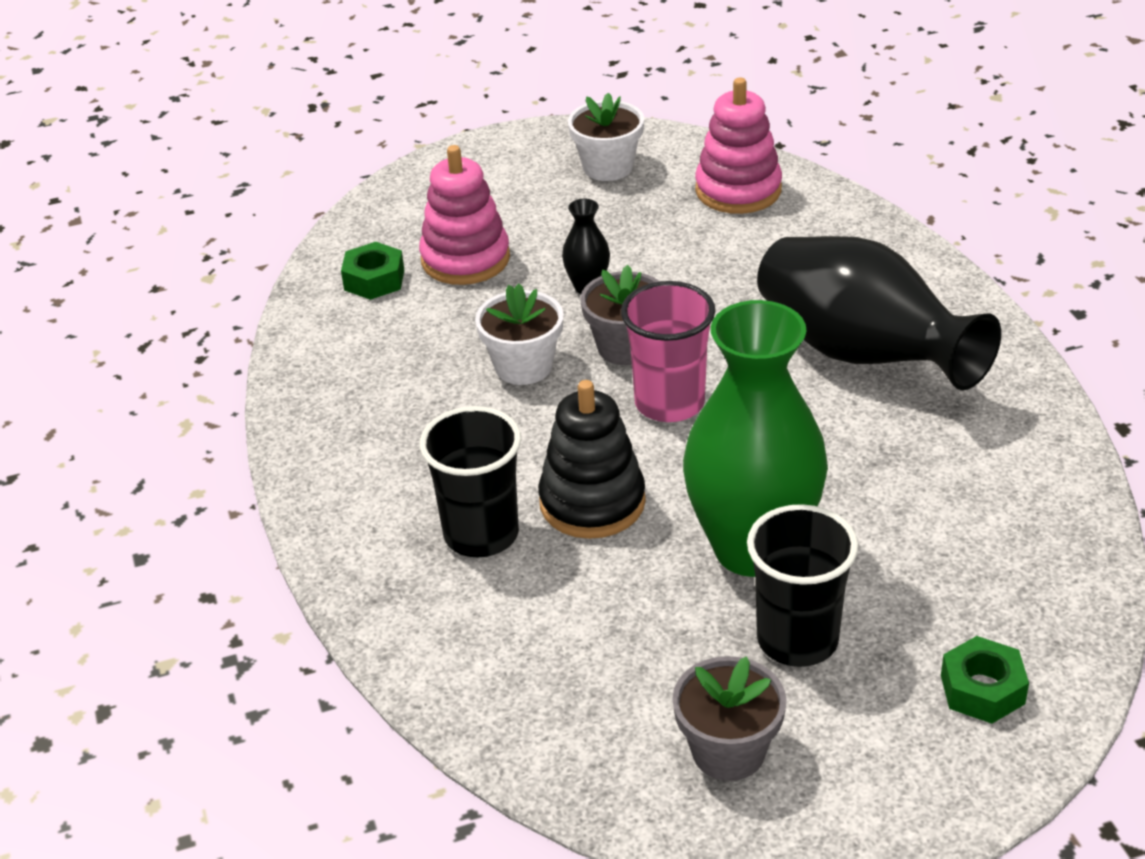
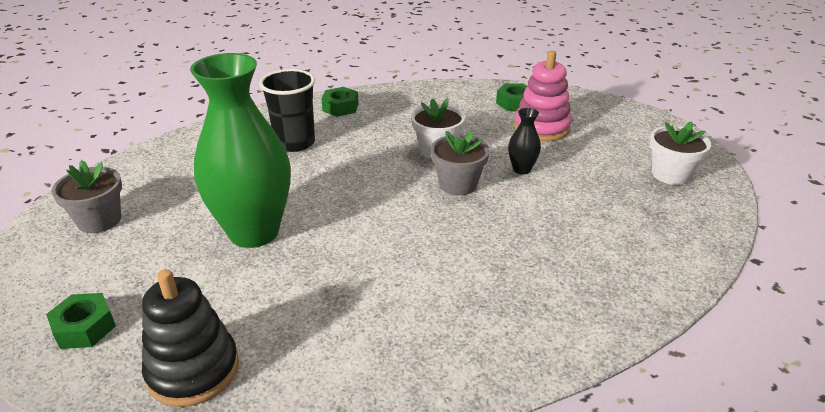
camera: 85 degrees right, 5 degrees down
black stacking toy [538,380,646,539] -> black stacking toy moved to [142,269,239,407]
pink cup [621,281,715,422] -> none
pink stacking toy [695,77,782,214] -> none
black cup [747,504,858,667] -> none
black vase [757,236,1001,390] -> none
none -> green nut [322,87,359,117]

